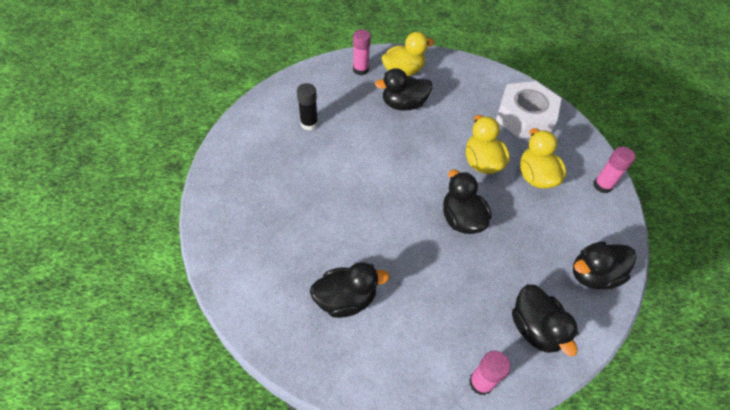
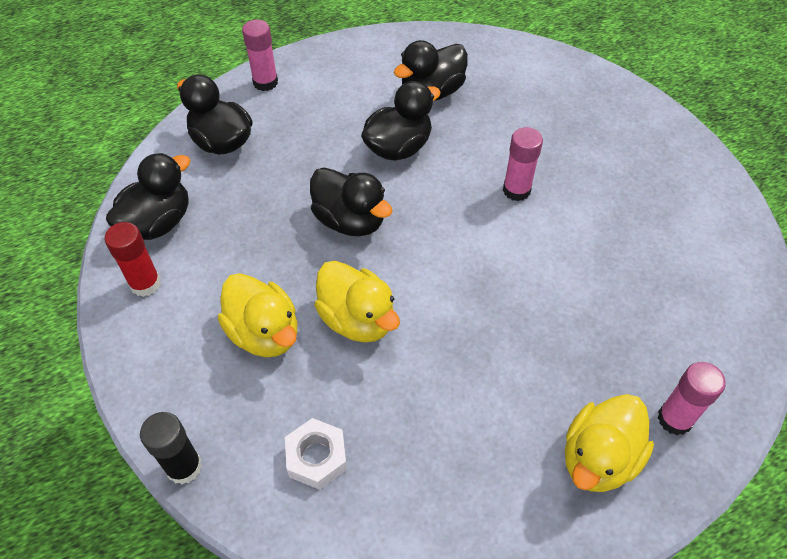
camera: 155 degrees right, 0 degrees up
black glue stick [297,83,318,131] -> black glue stick moved to [140,412,202,484]
black duck [375,68,433,111] -> black duck moved to [361,81,441,161]
white nut [496,81,562,139] -> white nut [285,418,347,490], size x0.51
pink glue stick [593,147,636,193] -> pink glue stick moved to [503,127,543,201]
none -> red glue stick [105,222,161,297]

